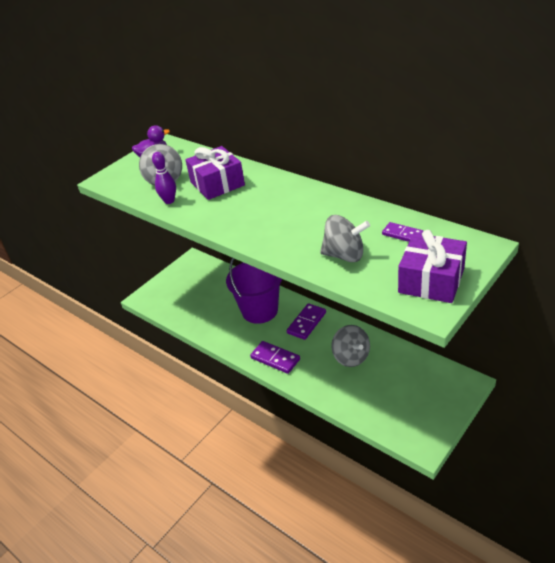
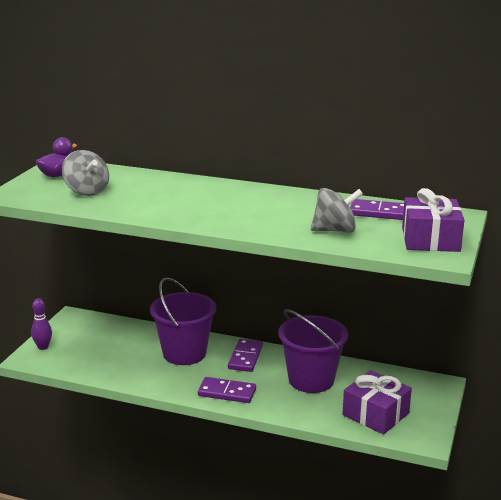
camera: 25 degrees left, 15 degrees down
purple bowling pin [152,152,176,204] -> purple bowling pin moved to [31,298,52,350]
purple gift [185,146,245,200] -> purple gift moved to [342,370,412,435]
grey spinning top [331,325,370,367] -> purple bucket [278,309,348,393]
purple domino [382,222,423,242] -> purple domino [350,199,404,220], size x1.55

